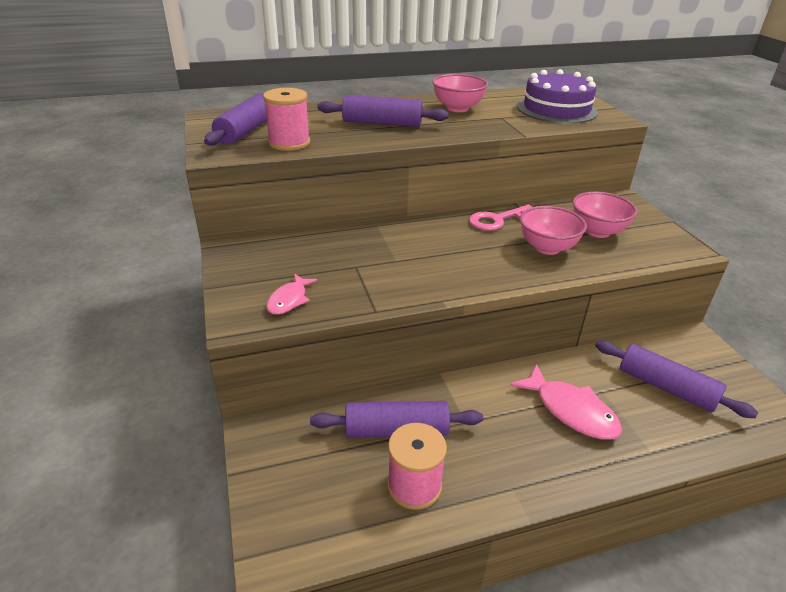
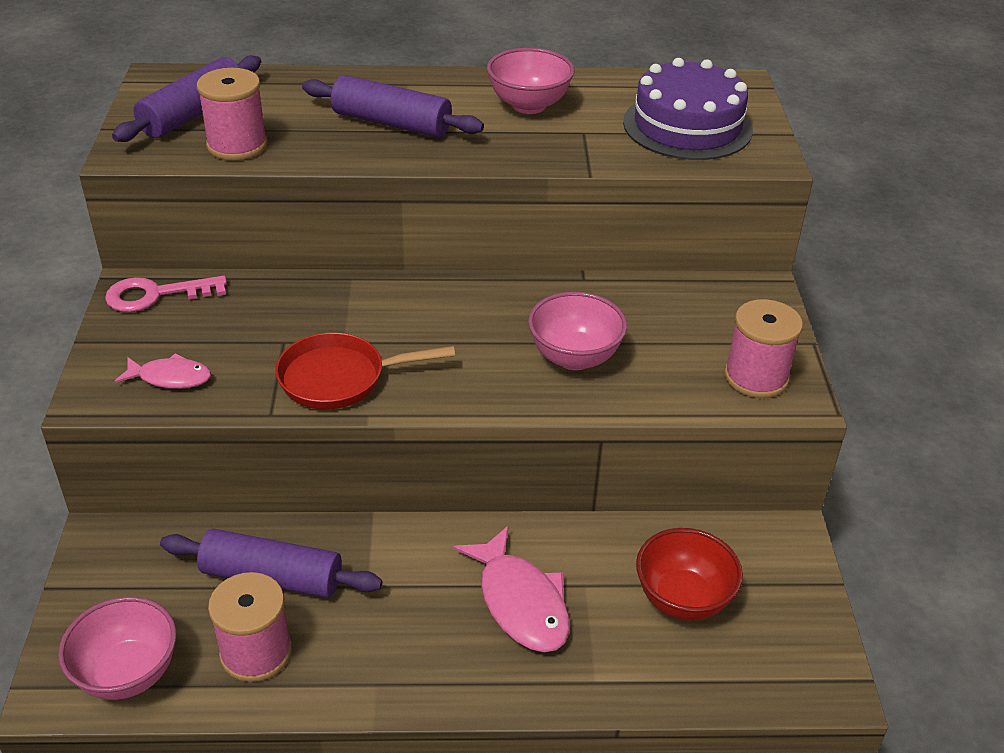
camera: 15 degrees right, 5 degrees up
pink fish [266,274,318,315] -> pink fish turned 120 degrees counterclockwise [115,353,211,389]
pink key [469,205,532,231] -> pink key moved to [105,276,227,312]
pink bowl [573,192,637,238] -> pink bowl moved to [58,596,176,700]
purple rolling pin [595,340,758,418] -> red bowl [636,528,743,621]
none -> red pan [275,332,455,409]
none -> pink spool [724,299,803,398]

